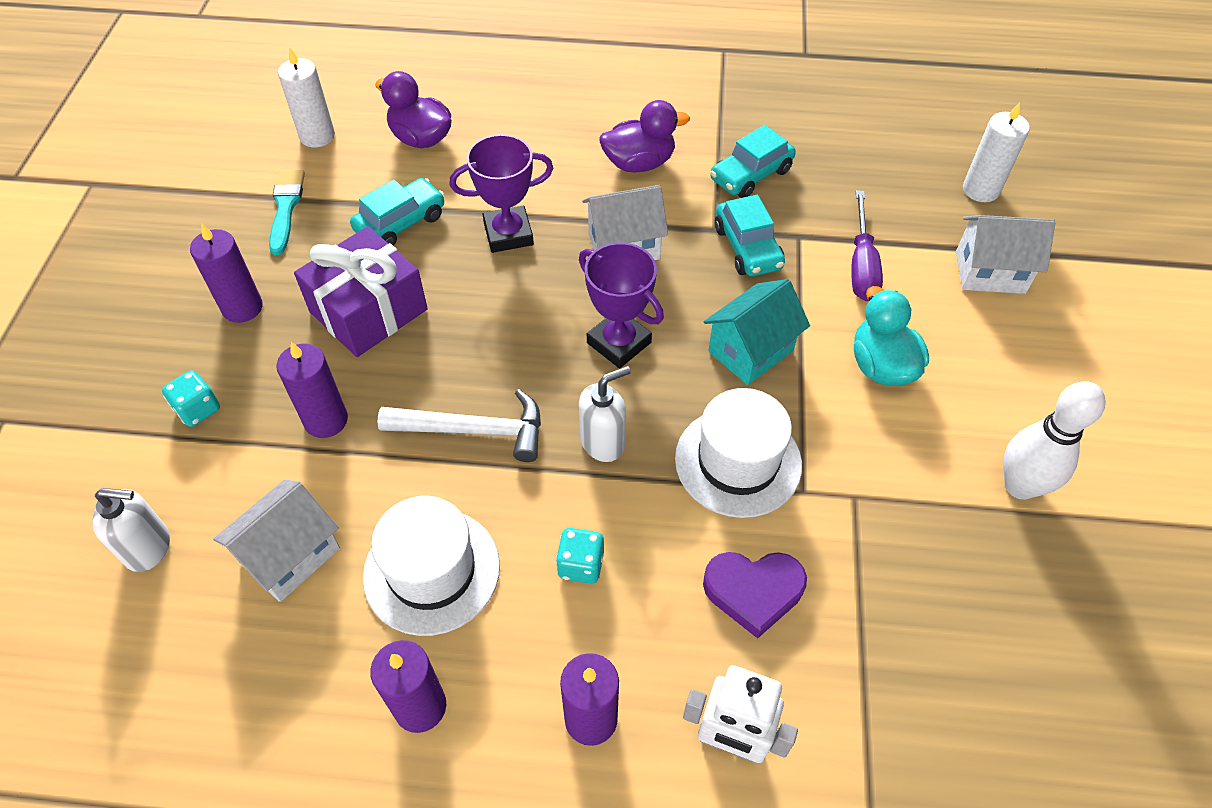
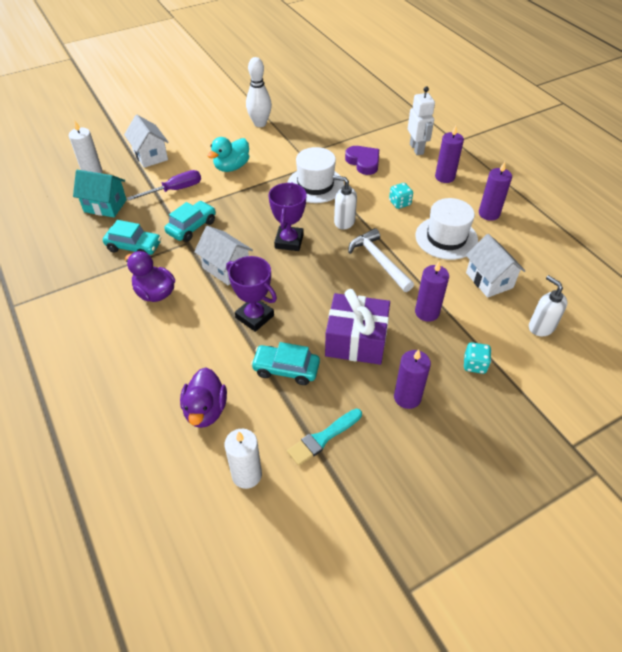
camera: 125 degrees left, 5 degrees down
white house [213,480,340,602] -> white house turned 60 degrees clockwise [466,234,525,298]
turquoise house [704,279,810,385] -> turquoise house moved to [73,170,127,217]

